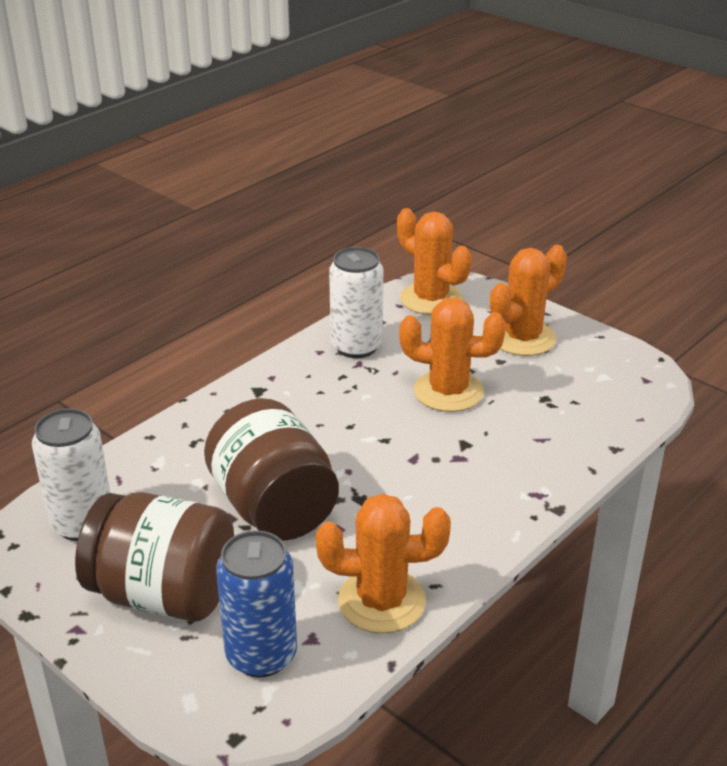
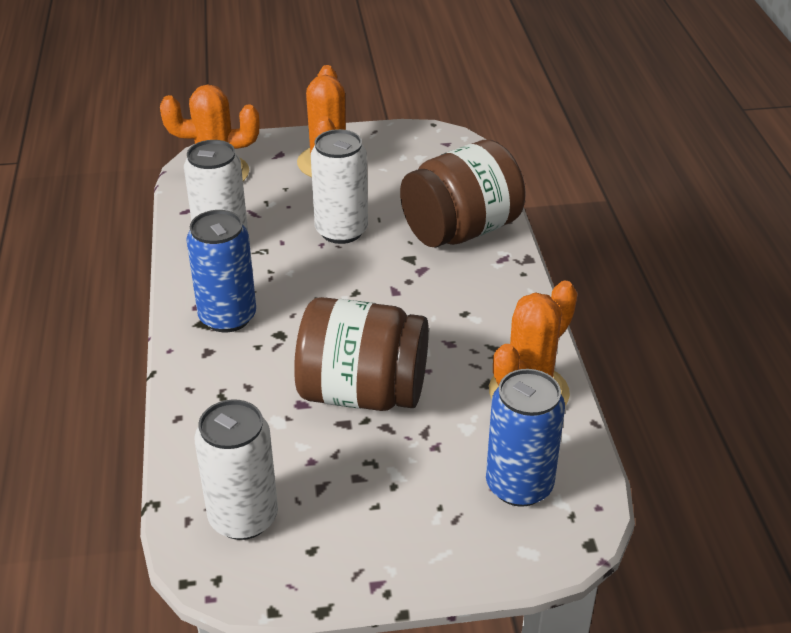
camera: 50 degrees left, 5 degrees up
brown jar [75,492,234,622] -> brown jar moved to [400,140,526,247]
orange cactus [399,297,506,412] -> white can [311,129,368,244]
none -> blue can [186,210,256,333]

